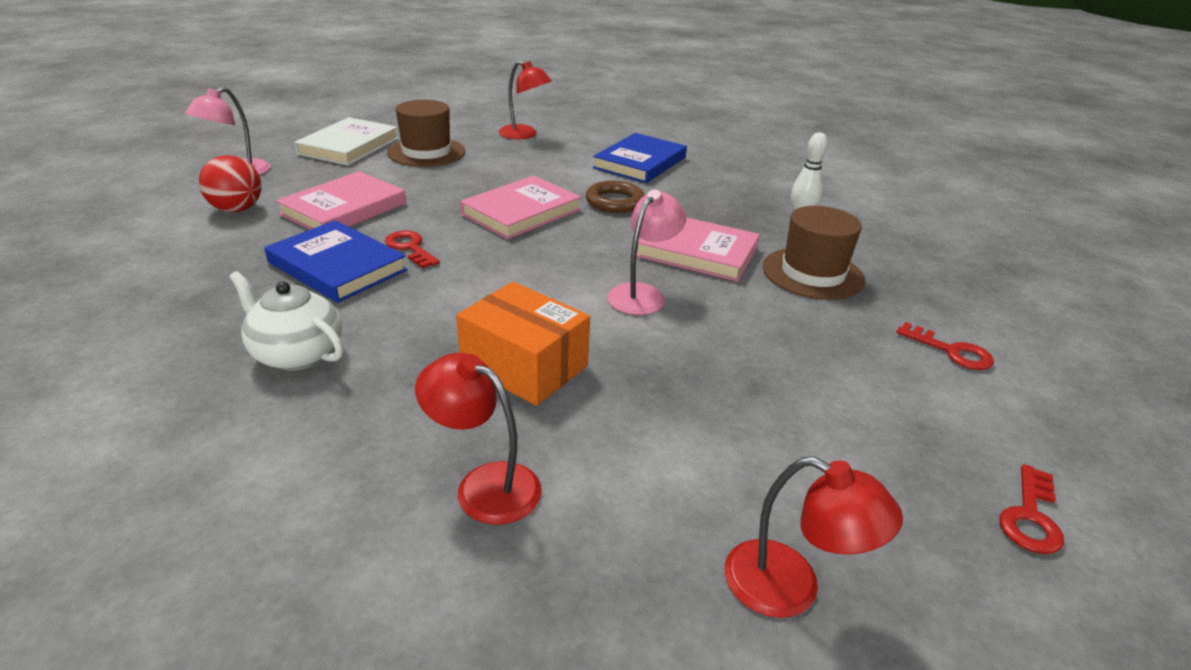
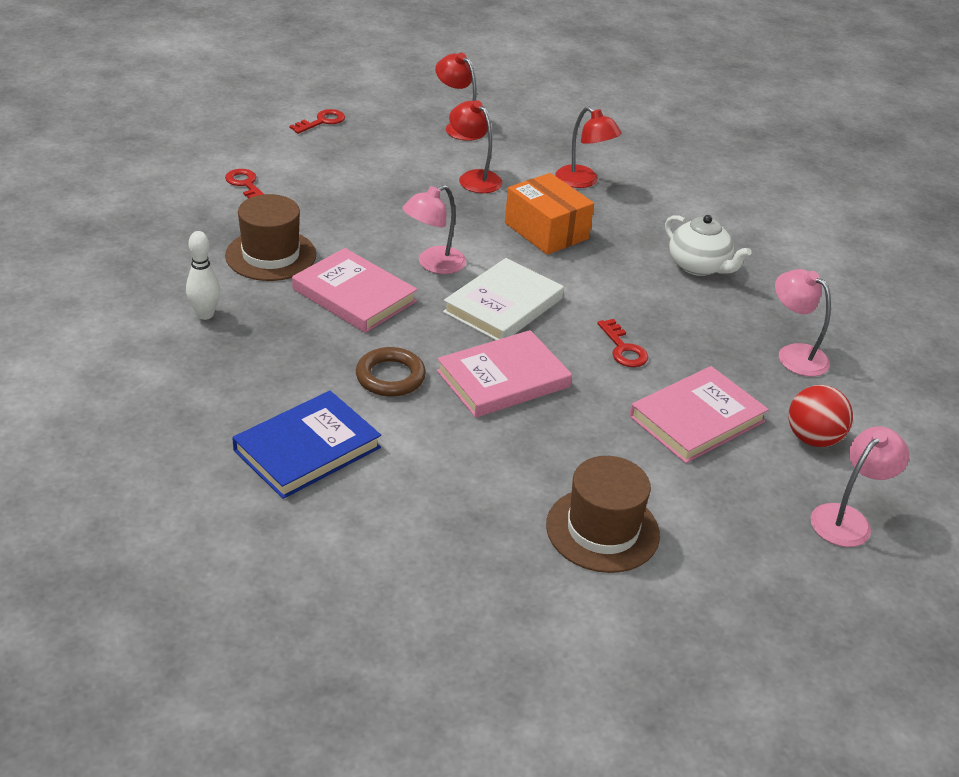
camera: 165 degrees left, 5 degrees up
blue book [264,220,408,303] -> none
white book [294,117,399,165] -> white book moved to [443,258,564,340]
red lamp [499,61,552,139] -> red lamp moved to [449,100,503,193]
none -> pink lamp [775,269,831,376]

